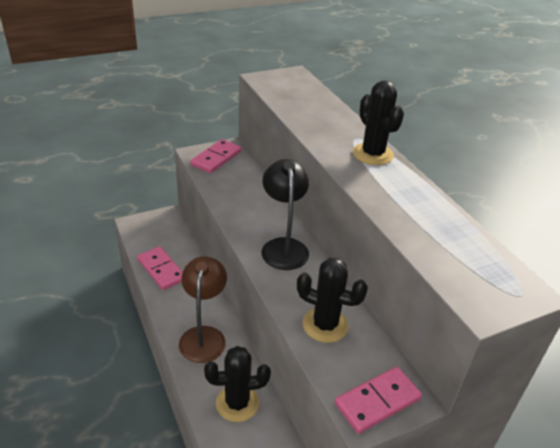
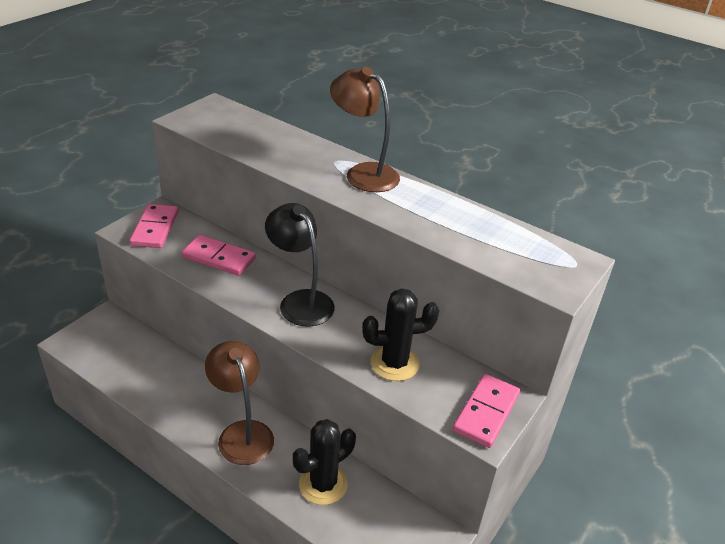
camera: 30 degrees left, 0 degrees up
pink domino [137,246,183,290] -> pink domino moved to [182,235,256,276]
black cactus [353,80,404,165] -> brown lamp [330,67,400,192]

